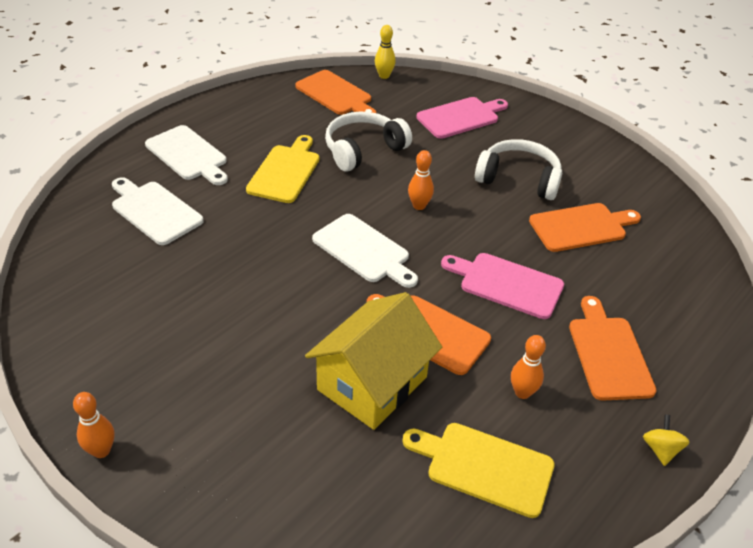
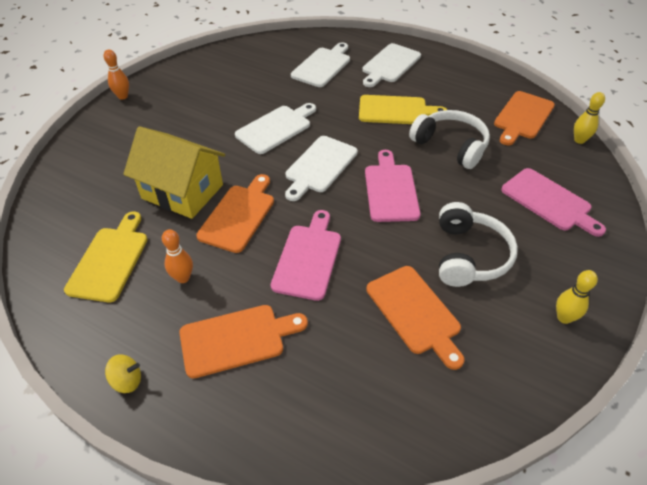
camera: 80 degrees right, 5 degrees up
orange bowling pin [408,150,434,210] -> pink cutting board [365,150,421,222]
none -> white cutting board [235,103,316,154]
none -> yellow bowling pin [556,270,598,324]

